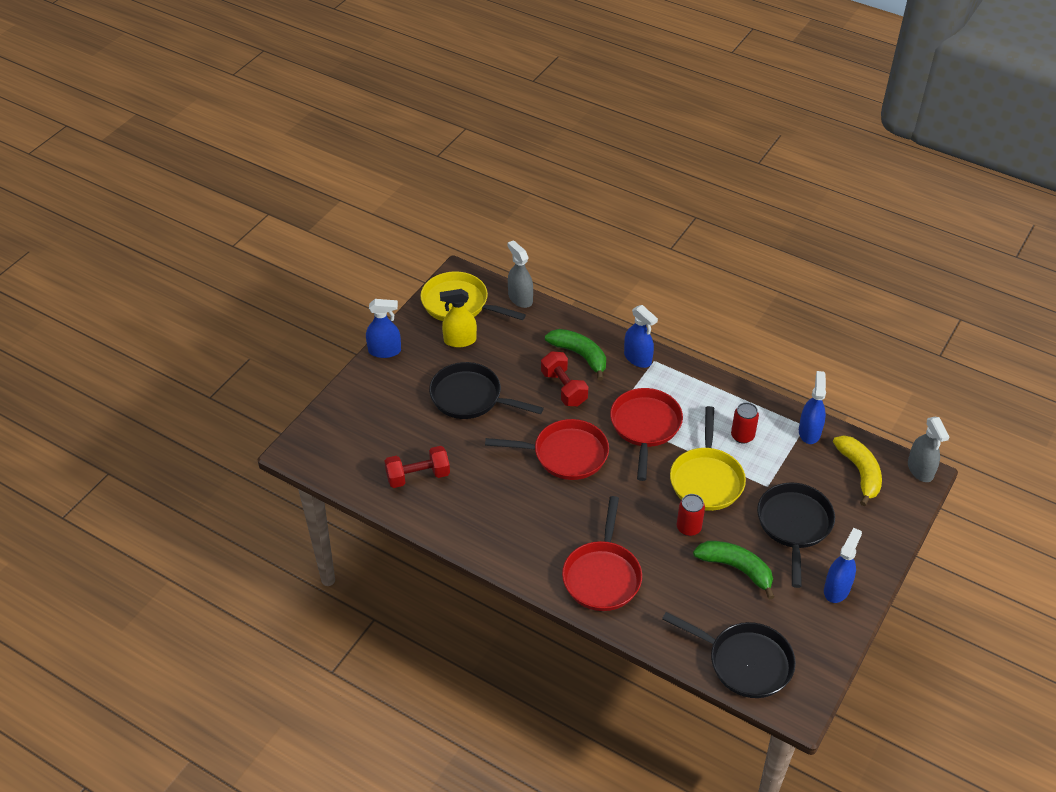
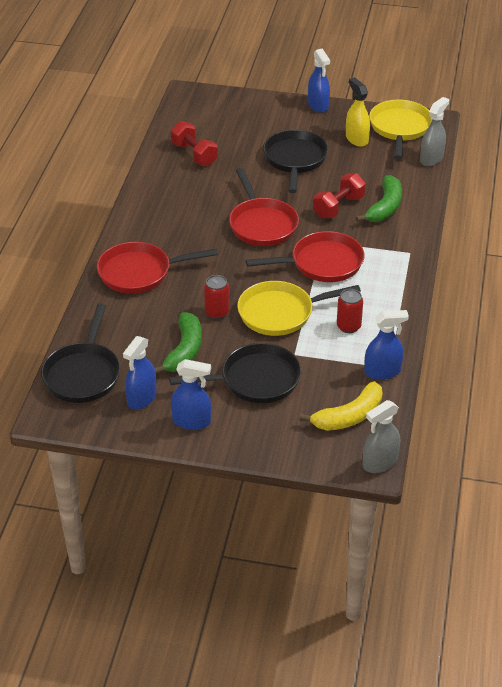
camera: 70 degrees right, 5 degrees down
blue spray bottle [624,305,658,368] -> blue spray bottle moved to [123,336,156,410]

